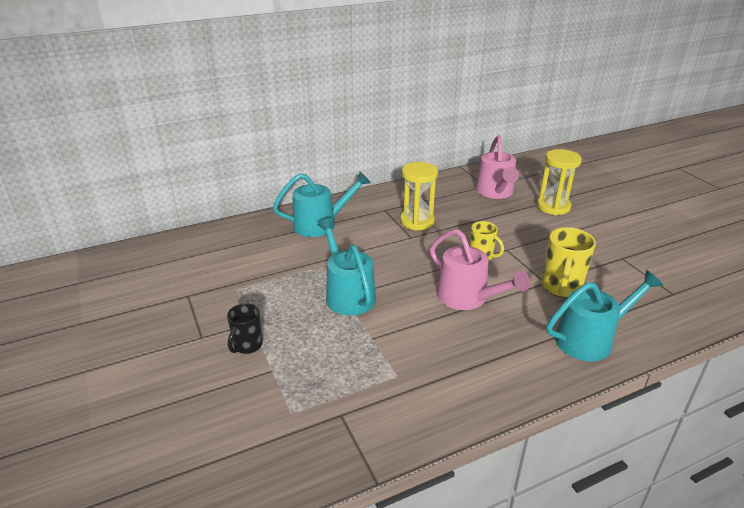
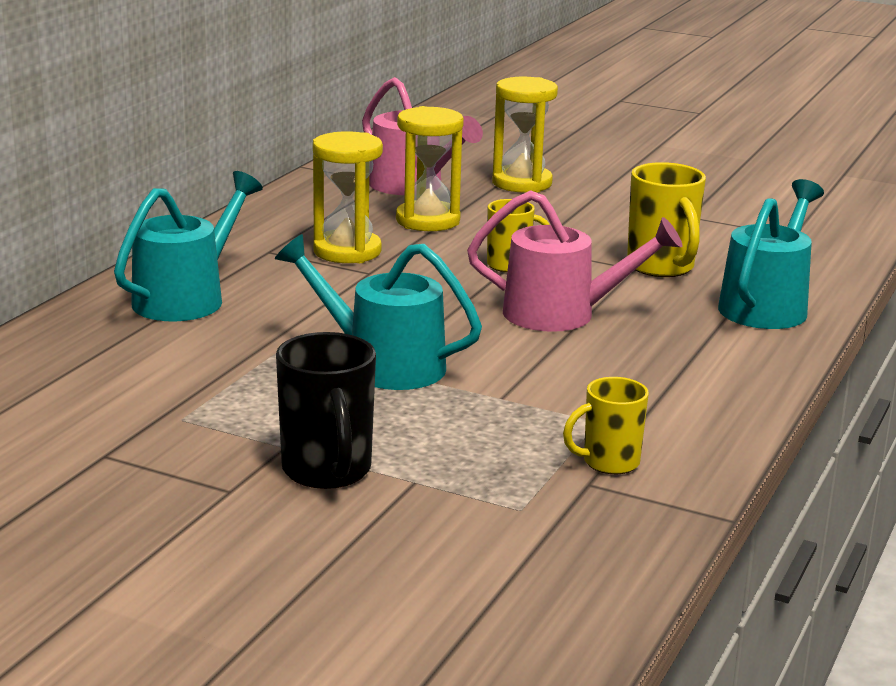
camera: 40 degrees left, 10 degrees down
black mug [227,303,263,354] -> black mug [276,332,376,489], size x1.57
none -> yellow hourglass [396,106,464,231]
none -> yellow mug [563,377,649,474]

